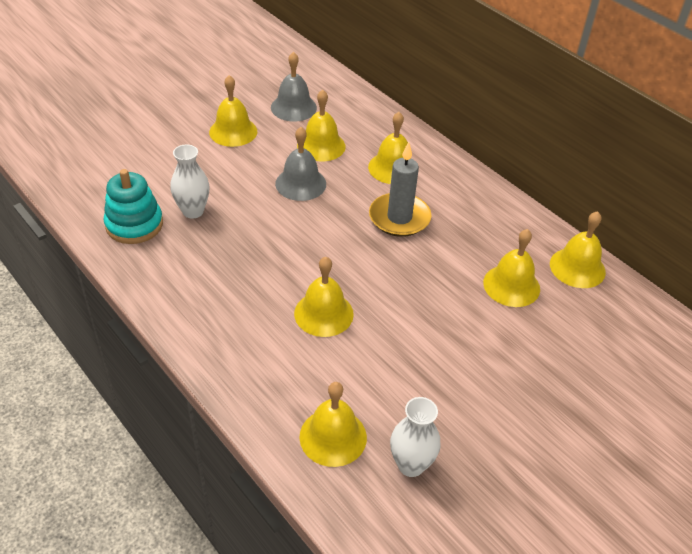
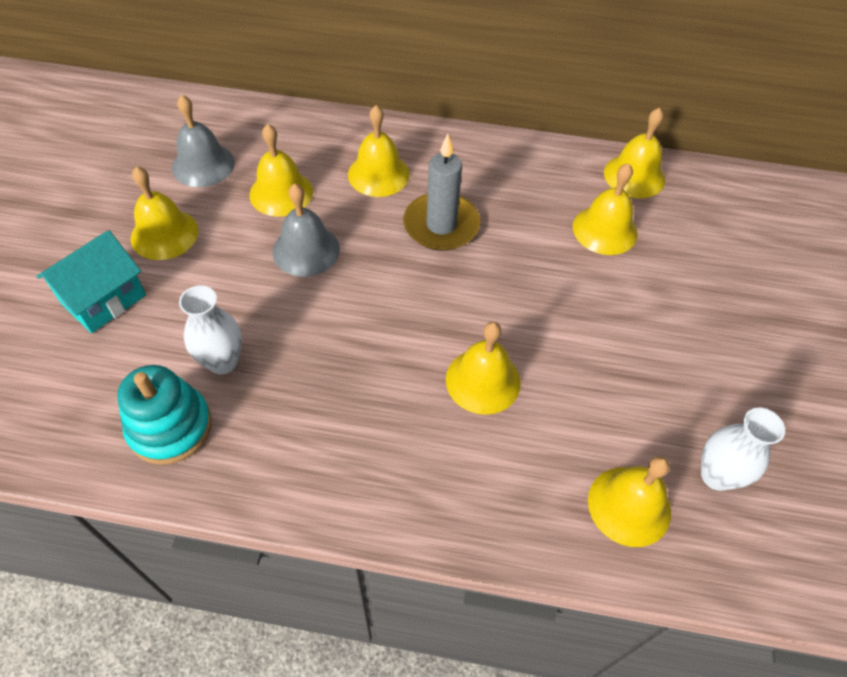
camera: 40 degrees left, 10 degrees up
none -> turquoise house [36,230,146,333]

